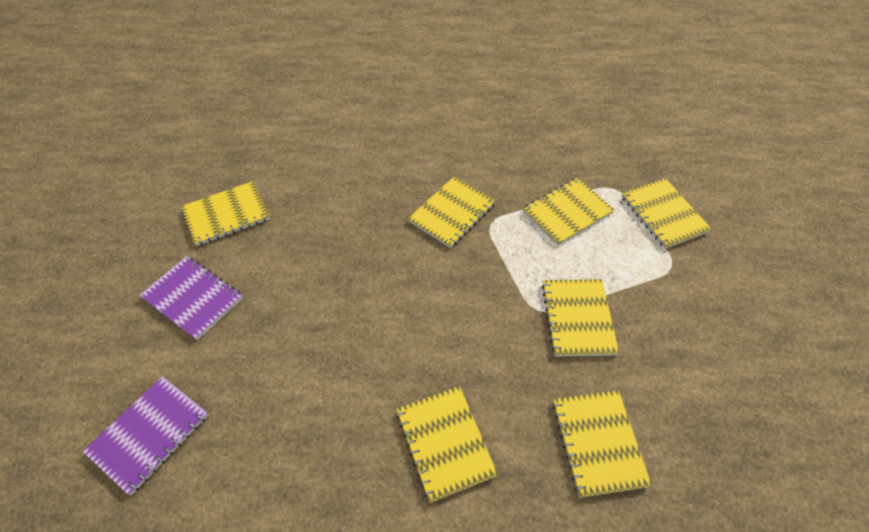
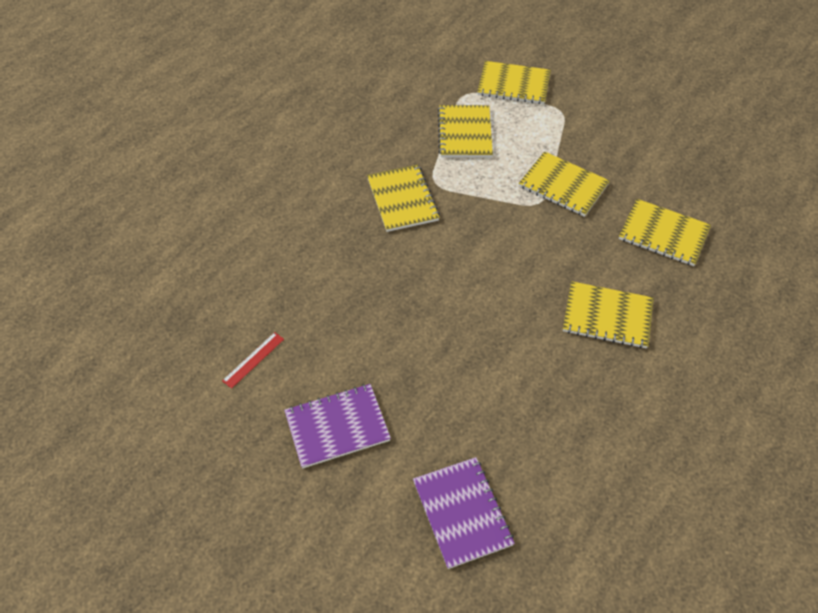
camera: 55 degrees left, 0 degrees up
yellow notebook [181,181,270,246] -> red ruler [222,332,284,389]

